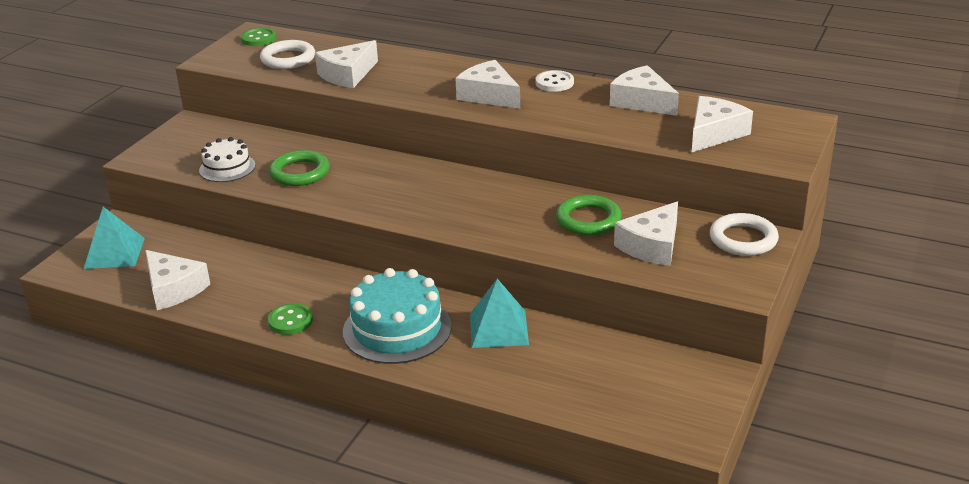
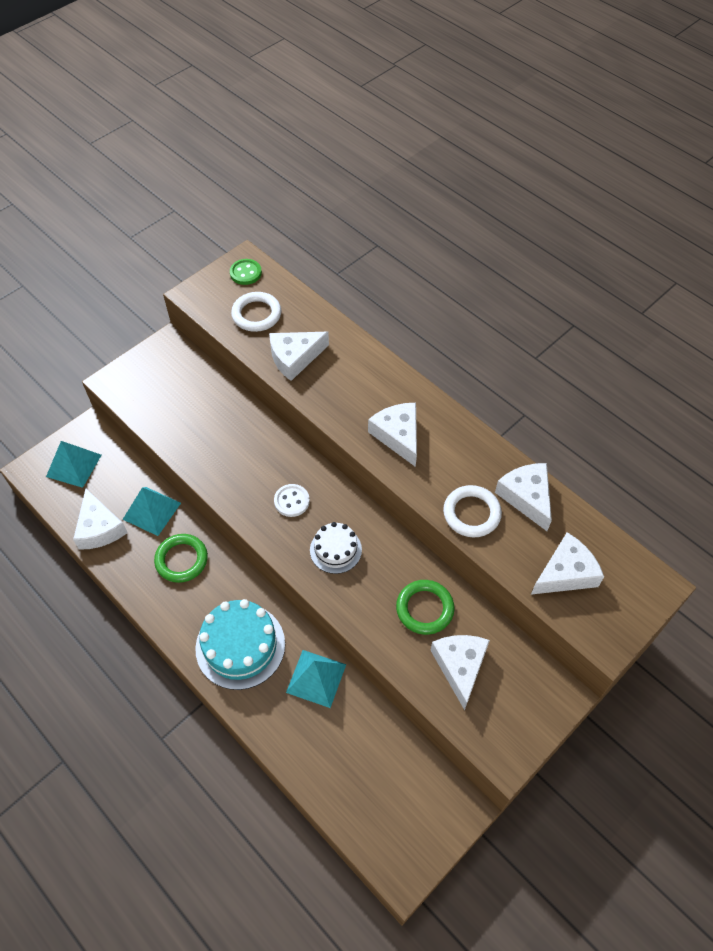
camera: 20 degrees right, 25 degrees up
white cake [199,137,255,182] -> white cake moved to [310,522,362,574]
green button [268,303,313,335] -> none
green ring [269,150,330,186] -> green ring moved to [154,534,208,583]
white button [536,70,574,92] -> white button moved to [274,484,310,517]
white cheese [614,201,678,266] -> white cheese turned 120 degrees clockwise [430,635,490,710]
white ring [710,213,779,256] -> white ring moved to [443,485,502,537]
none -> turquoise pyramid [122,487,181,536]

